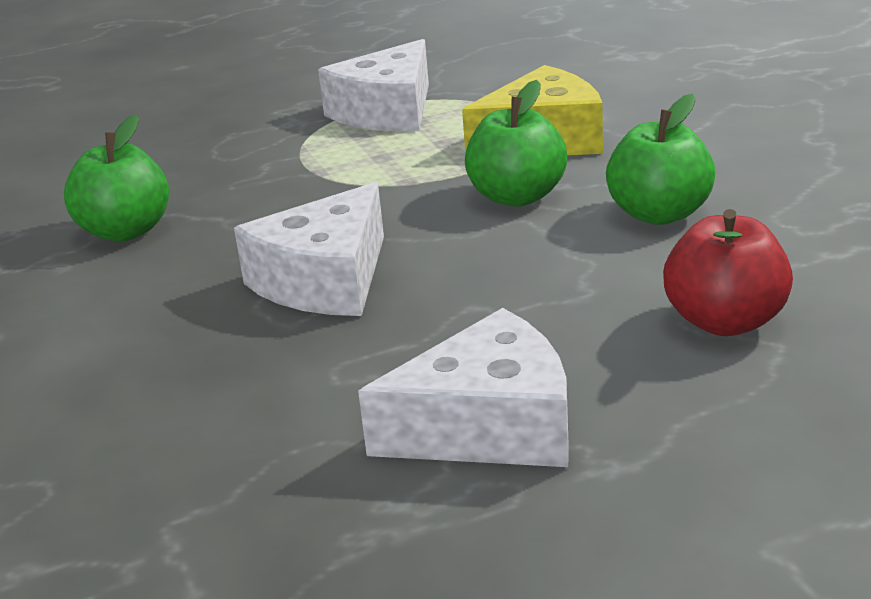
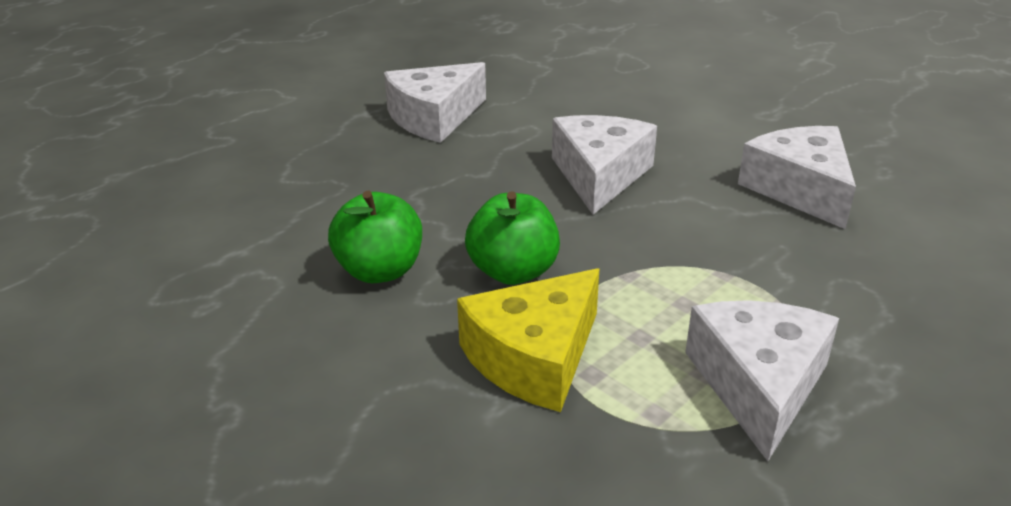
camera: 155 degrees right, 5 degrees up
green apple [64,114,169,241] -> white cheese [738,126,856,229]
red apple [663,209,793,336] -> none

